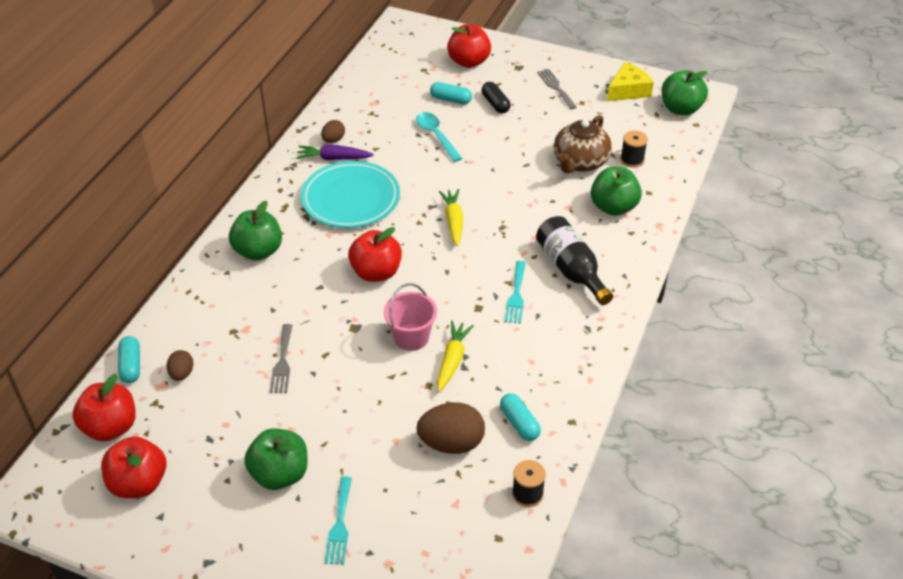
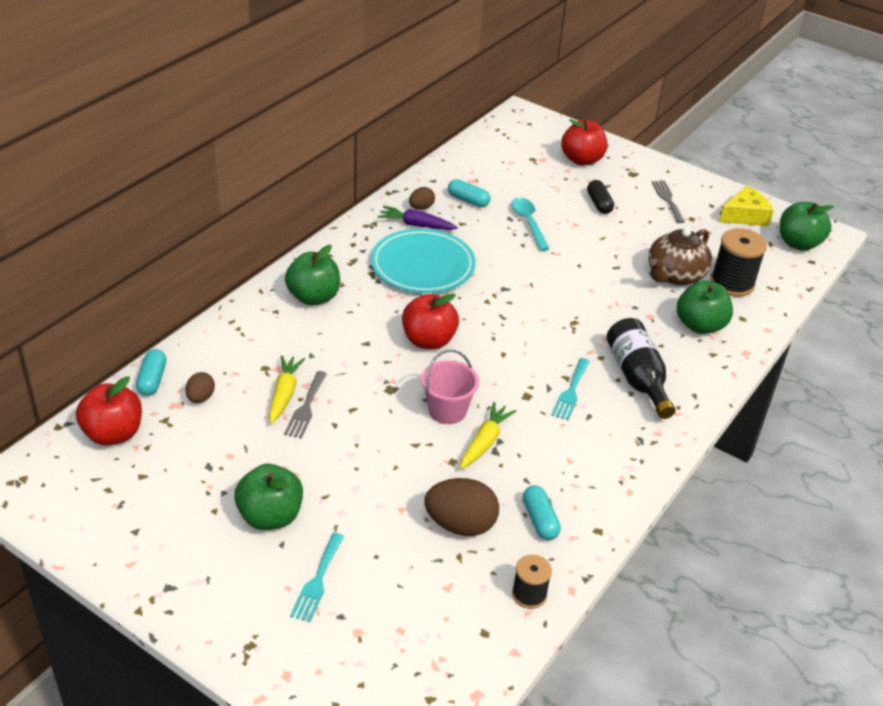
camera: 10 degrees right, 5 degrees down
red apple [101,436,166,498] -> none
turquoise capsule [430,82,472,104] -> turquoise capsule moved to [448,179,490,207]
yellow carrot [439,189,463,246] -> yellow carrot moved to [269,355,305,424]
black spool [620,131,648,168] -> black spool [711,228,767,297], size x1.69

